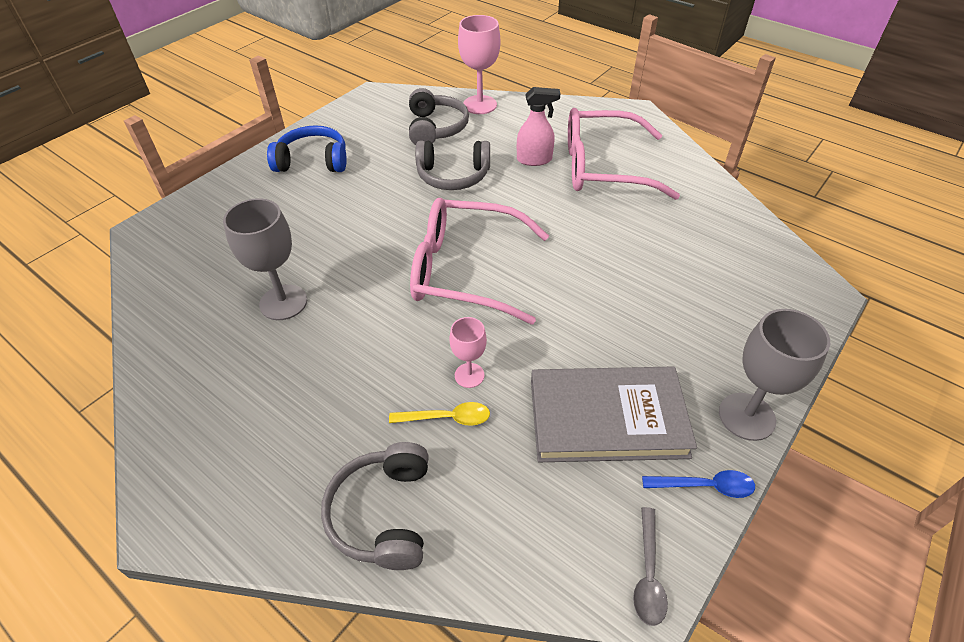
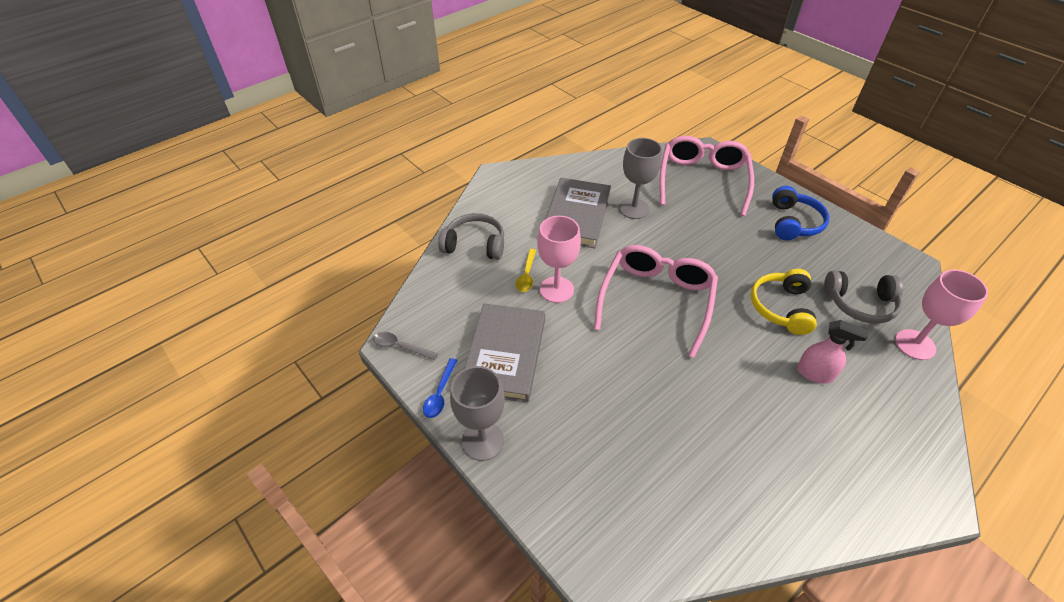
camera: 100 degrees right, 0 degrees up
grey headphones [415,140,490,190] -> yellow headphones [751,269,817,335]
pink goblet [449,317,487,388] -> pink goblet [537,216,581,303], size x1.73
pink spray bottle [517,87,561,166] -> pink spray bottle turned 75 degrees counterclockwise [797,320,869,384]
pink glasses [568,108,680,200] -> pink glasses moved to [659,136,754,216]
none -> grey book [546,178,611,248]

